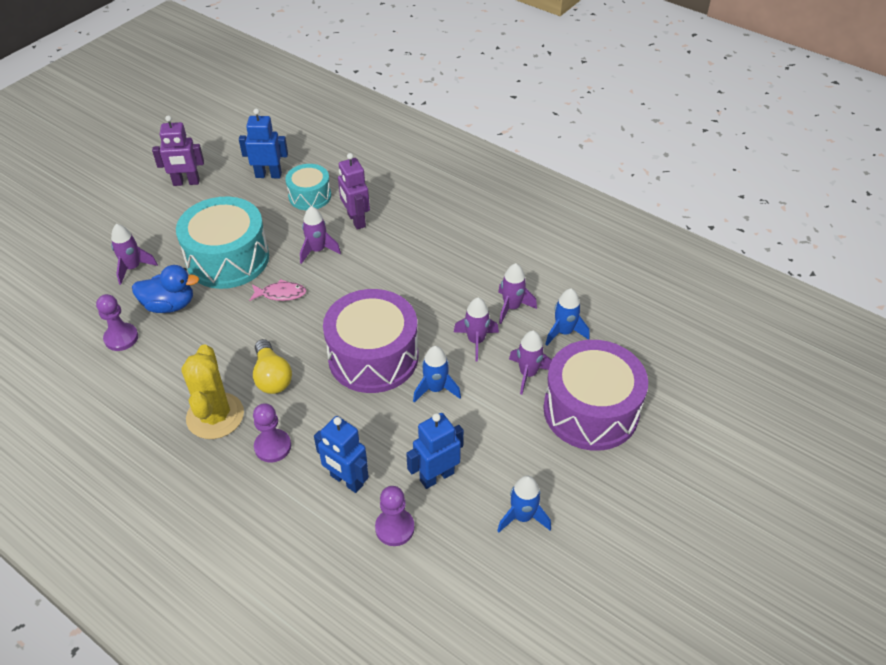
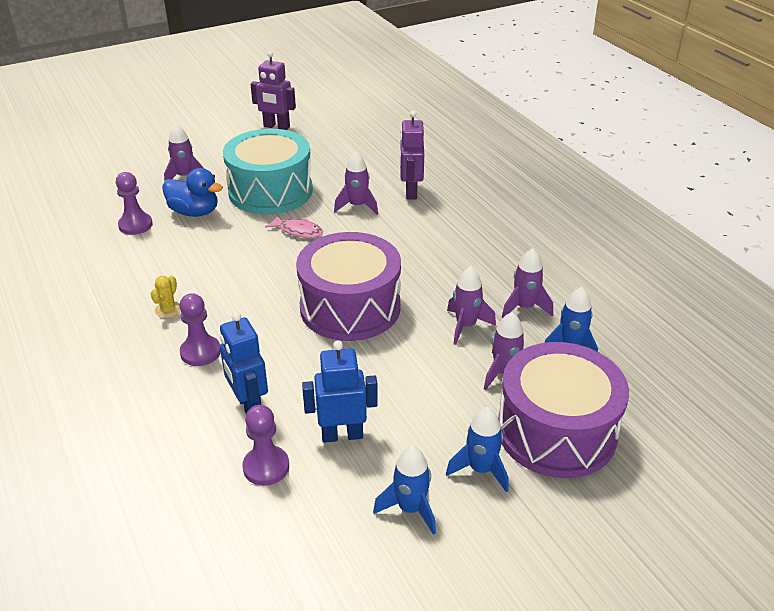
camera: 25 degrees right, 10 degrees down
yellow cactus [181,345,244,439] -> yellow cactus [151,275,181,318], size x0.44
blue robot [239,109,288,178] -> none
yellow light bulb [253,339,292,394] -> none
turquoise drum [286,164,331,210] -> none
blue rocket [413,346,461,403] -> blue rocket moved to [446,407,509,492]

